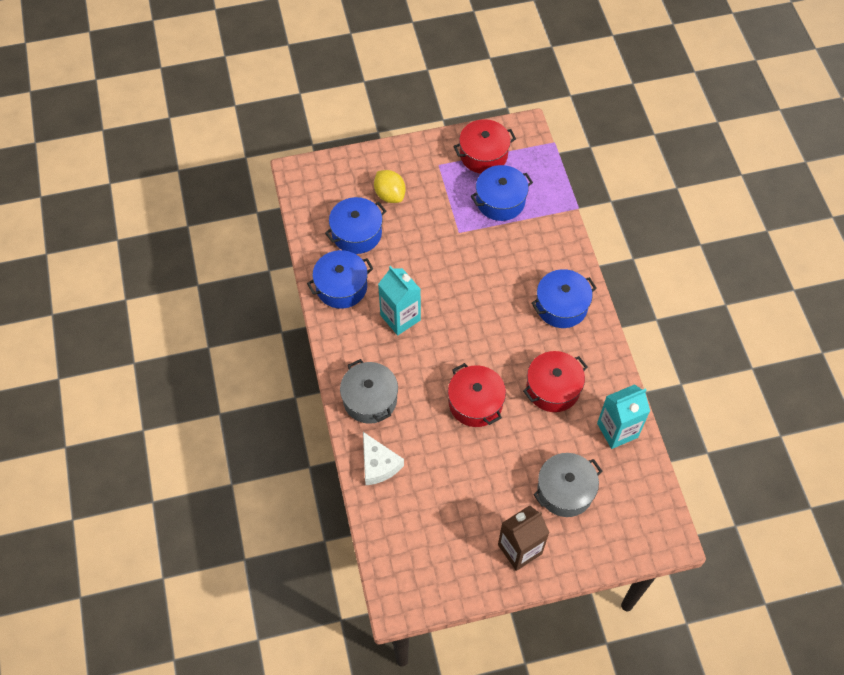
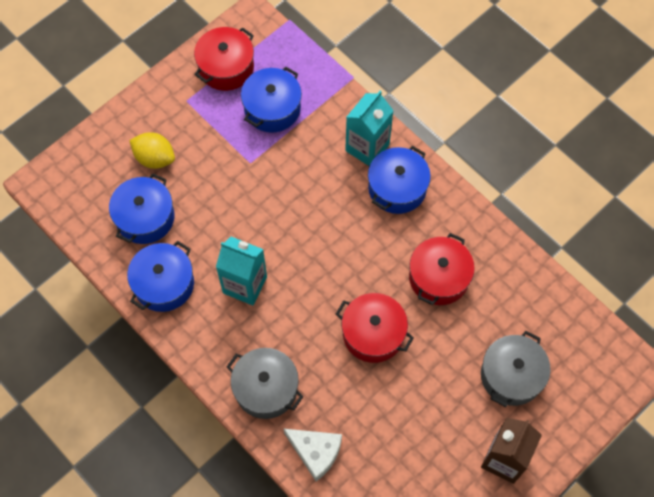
camera: 30 degrees left, 5 degrees up
turquoise carton [597,384,650,449] -> turquoise carton moved to [345,91,394,166]

